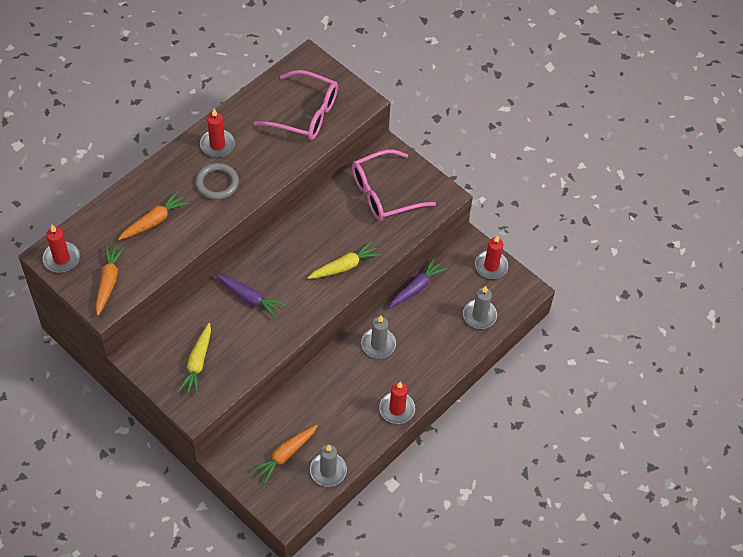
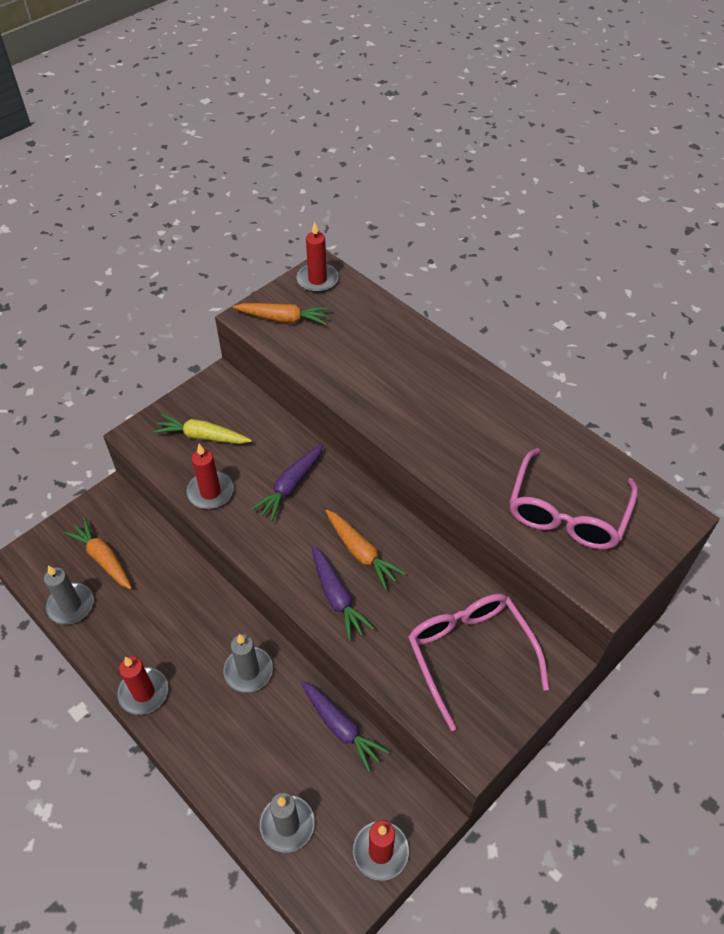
camera: 95 degrees right, 5 degrees down
orange carrot [118,191,189,240] -> orange carrot moved to [325,509,406,590]
grey ring [195,163,239,200] -> none
red candle [200,109,235,157] -> red candle moved to [187,444,234,509]
yellow carrot [308,241,381,279] -> purple carrot [312,546,375,641]

